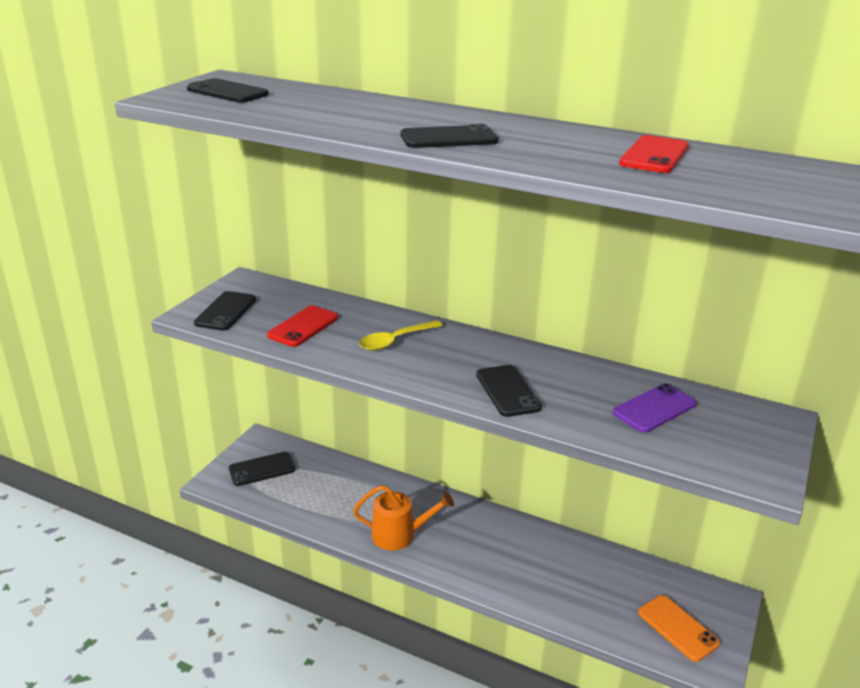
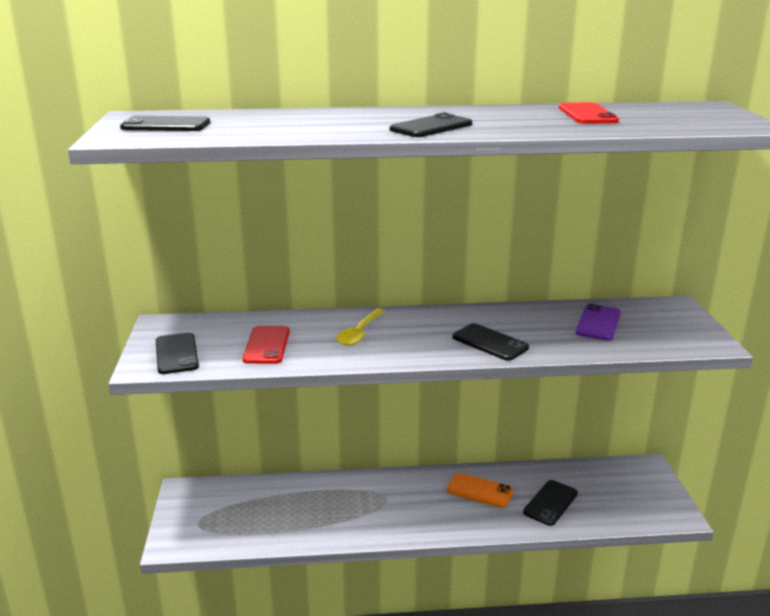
camera: 30 degrees left, 5 degrees down
black phone [229,452,295,486] -> black phone moved to [523,480,578,526]
orange watering can [353,485,454,550] -> none
orange phone [638,595,720,662] -> orange phone moved to [447,473,513,508]

